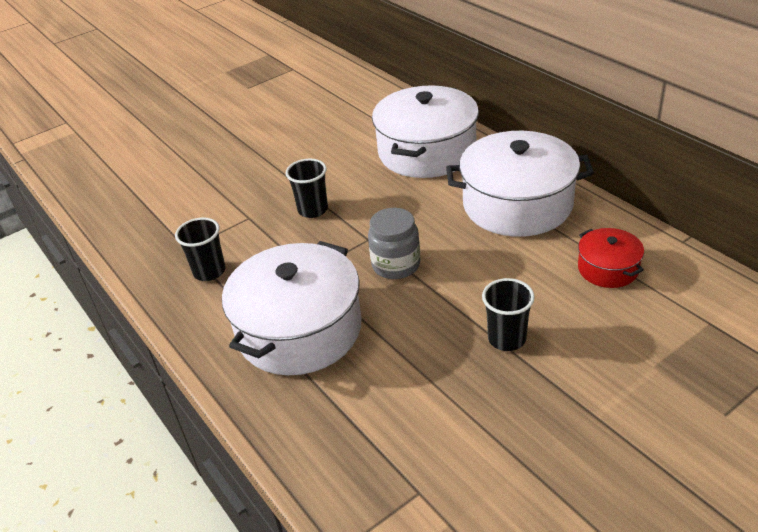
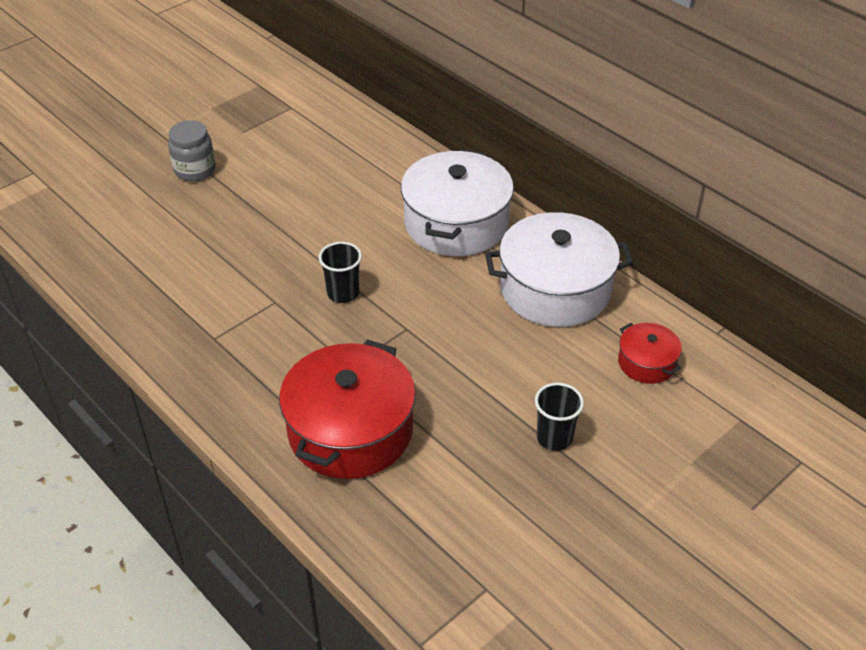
camera: 10 degrees left, 5 degrees up
black cup [175,217,225,281] -> none
white pot [222,241,361,375] -> red pot [279,339,416,479]
grey jar [368,208,420,279] -> grey jar moved to [168,120,216,182]

